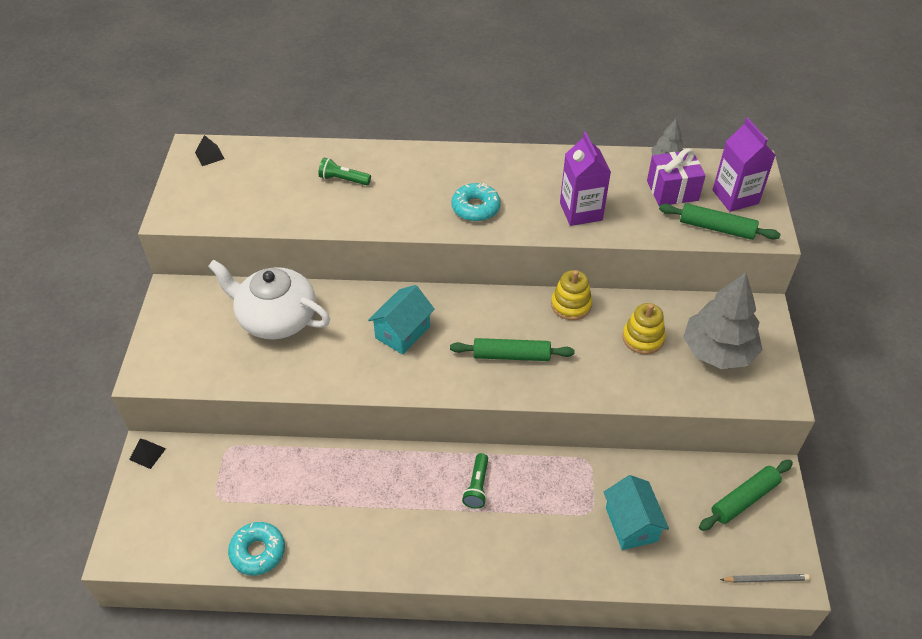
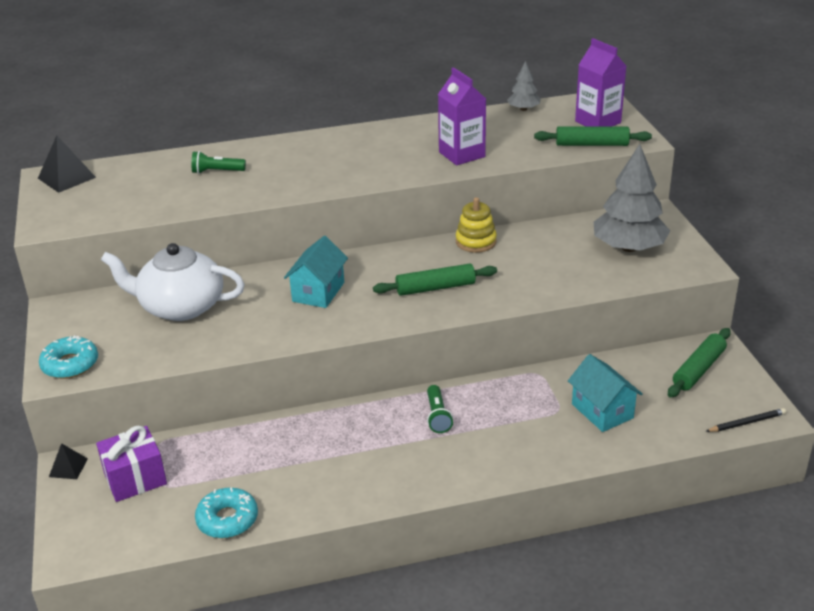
camera: 15 degrees left, 15 degrees down
black pyramid [195,135,225,166] -> black pyramid [38,135,96,193], size x1.69
turquoise donut [451,183,501,222] -> turquoise donut moved to [39,335,98,379]
yellow stacking toy [622,303,666,354] -> none
purple gift [647,149,706,206] -> purple gift moved to [96,426,167,502]
grey pencil [720,574,810,583] -> black pencil [705,408,786,432]

